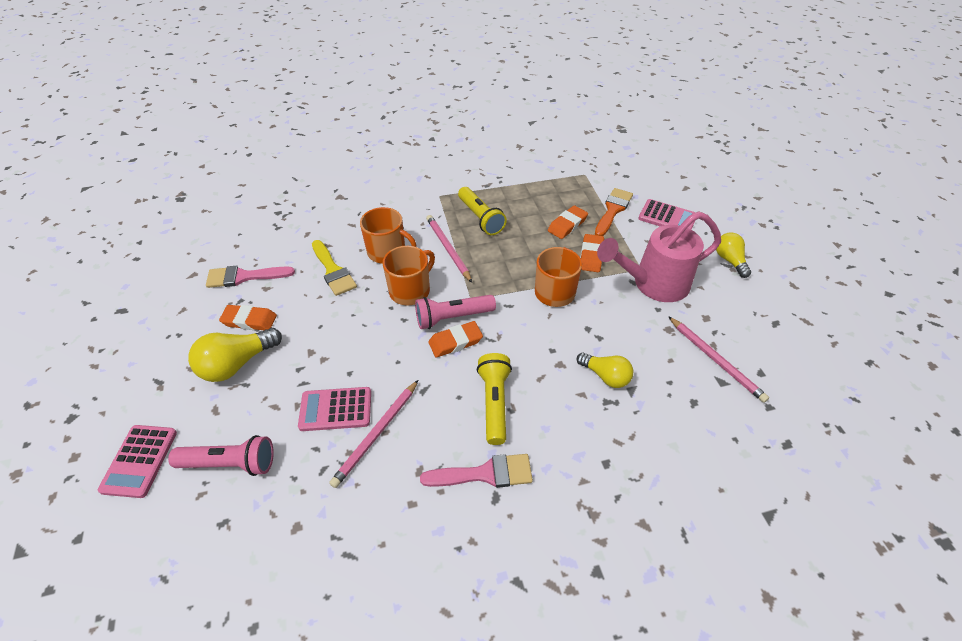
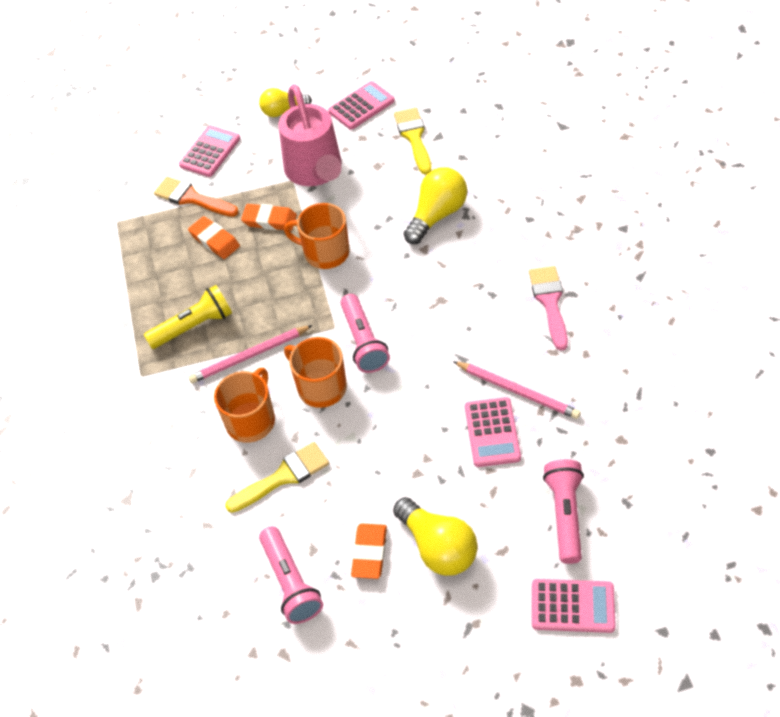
camera: 85 degrees left, 5 degrees up
pink brush [206,266,295,288] -> pink flashlight [259,526,323,624]
orange eraser [428,321,483,358] -> none
yellow flashlight [477,353,512,445] -> none
yellow light bulb [577,353,633,388] -> yellow light bulb [404,167,467,244], size x1.52
pink pencil [668,316,769,403] -> yellow brush [394,108,431,175]
none -> pink calculator [328,81,395,130]

